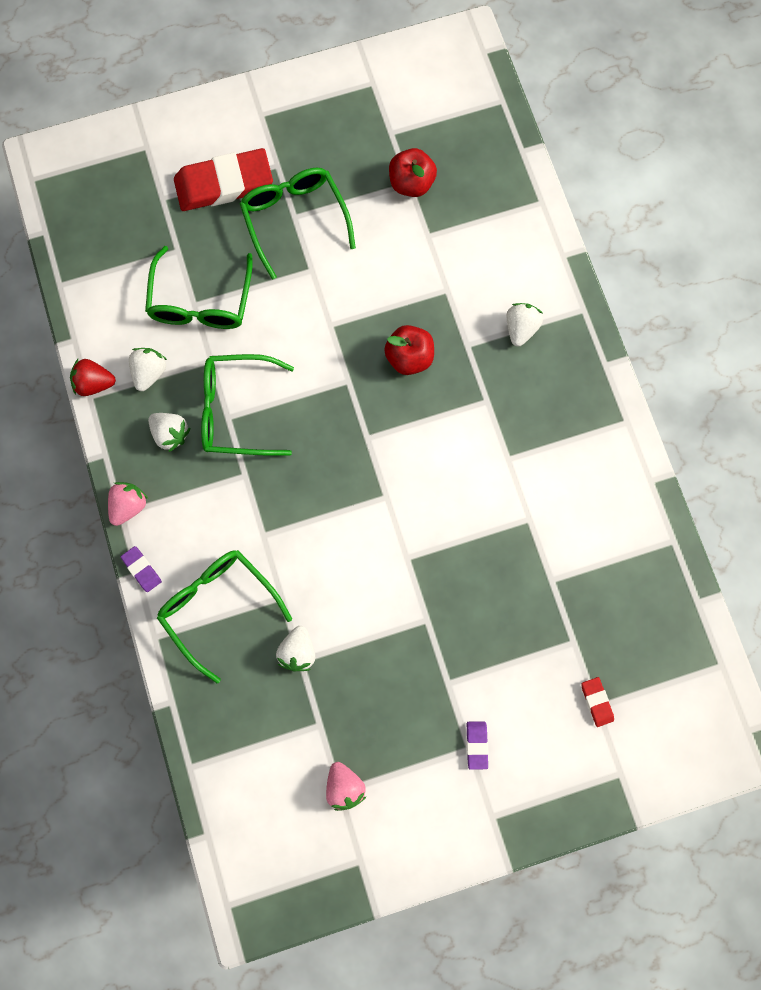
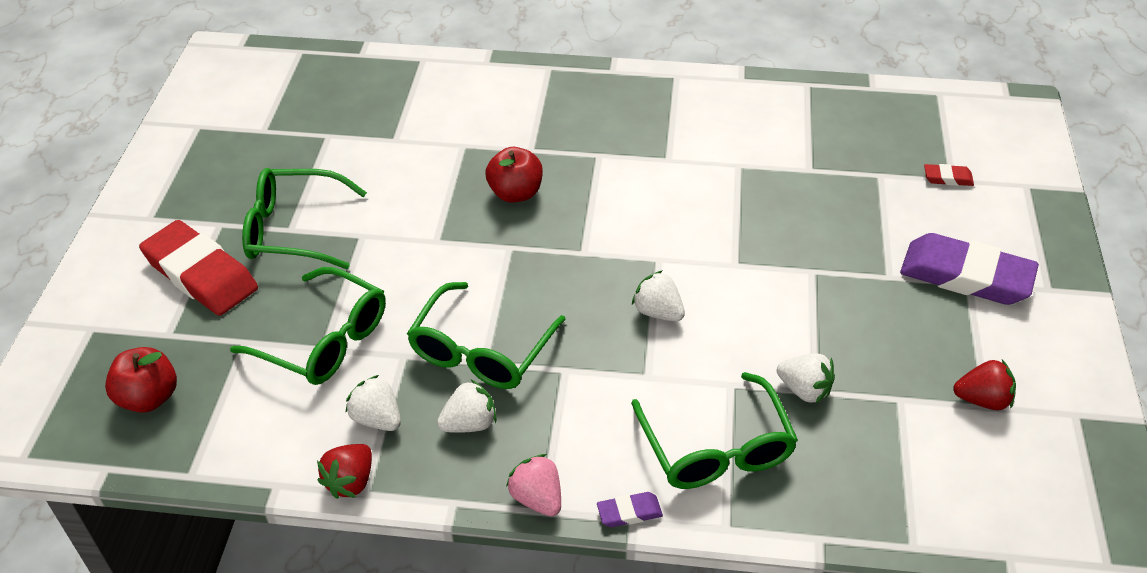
camera: 65 degrees left, 30 degrees down
green glasses [157,550,292,683] -> green glasses turned 90 degrees counterclockwise [631,372,798,489]
red eraser [174,148,273,211] -> red eraser turned 60 degrees counterclockwise [139,220,258,316]
pink strawberry [326,762,367,811] -> red strawberry [953,360,1016,410]
red apple [389,148,437,197] -> red apple moved to [105,347,177,413]
purple eraser [466,721,488,770] -> purple eraser [900,233,1039,305], size x2.34
white strawberry [507,303,543,347] -> white strawberry moved to [632,270,685,321]

